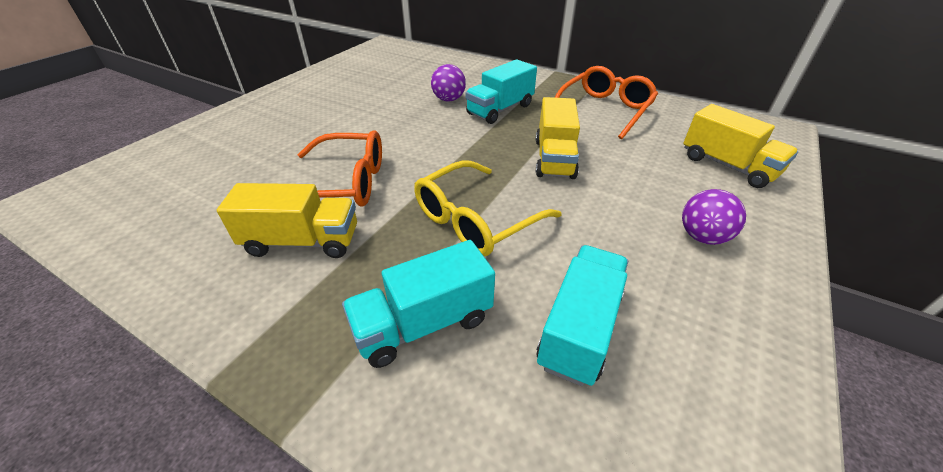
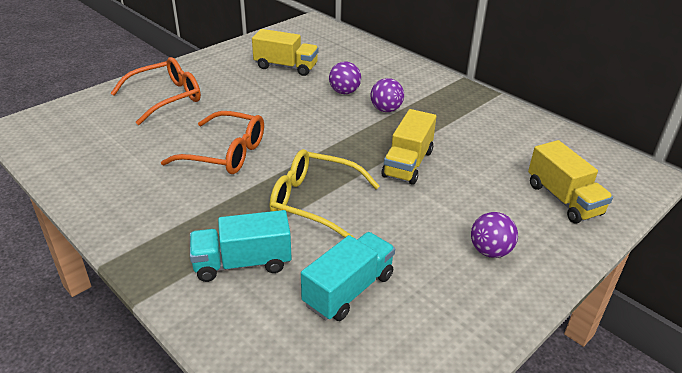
camera: 15 degrees right, 5 degrees down
yellow truck [217,183,357,258] -> yellow truck moved to [252,29,319,76]
yellow glasses [414,161,562,256] -> yellow glasses turned 45 degrees clockwise [270,149,379,238]
turquoise truck [465,59,537,124] -> purple ball [370,78,404,112]
orange glasses [555,66,658,139] -> orange glasses moved to [110,57,201,125]

